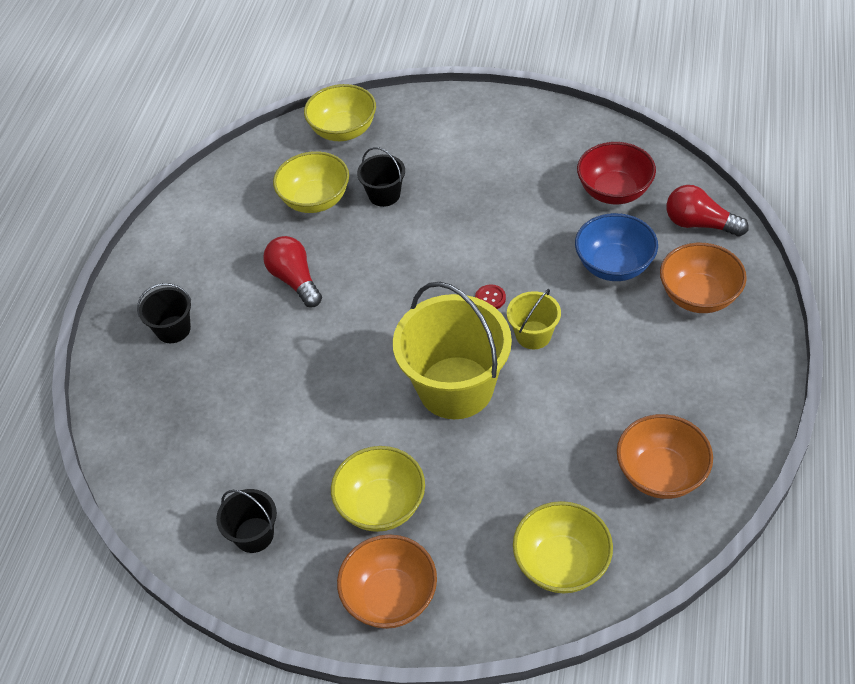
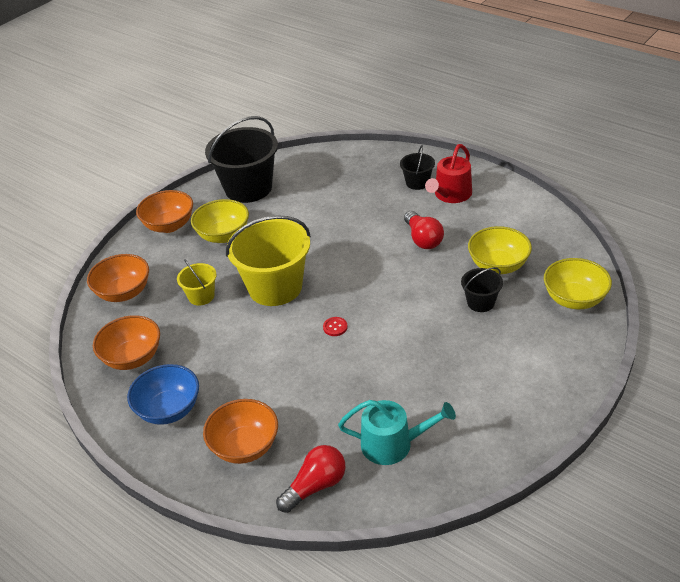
camera: 115 degrees right, 10 degrees down
black bucket [216,489,277,553] -> black bucket [205,116,278,203], size x2.07
red light bulb [263,236,322,307] -> red light bulb turned 75 degrees clockwise [404,211,444,249]
yellow bucket [507,289,561,349] -> yellow bucket moved to [177,260,217,306]
yellow bowl [513,501,613,593] -> orange bowl [87,254,149,302]
blue bowl [575,213,658,281] -> blue bowl moved to [127,364,199,425]
red bowl [577,142,656,204] -> turquoise watering can [338,400,456,465]
none -> red watering can [425,144,472,203]

